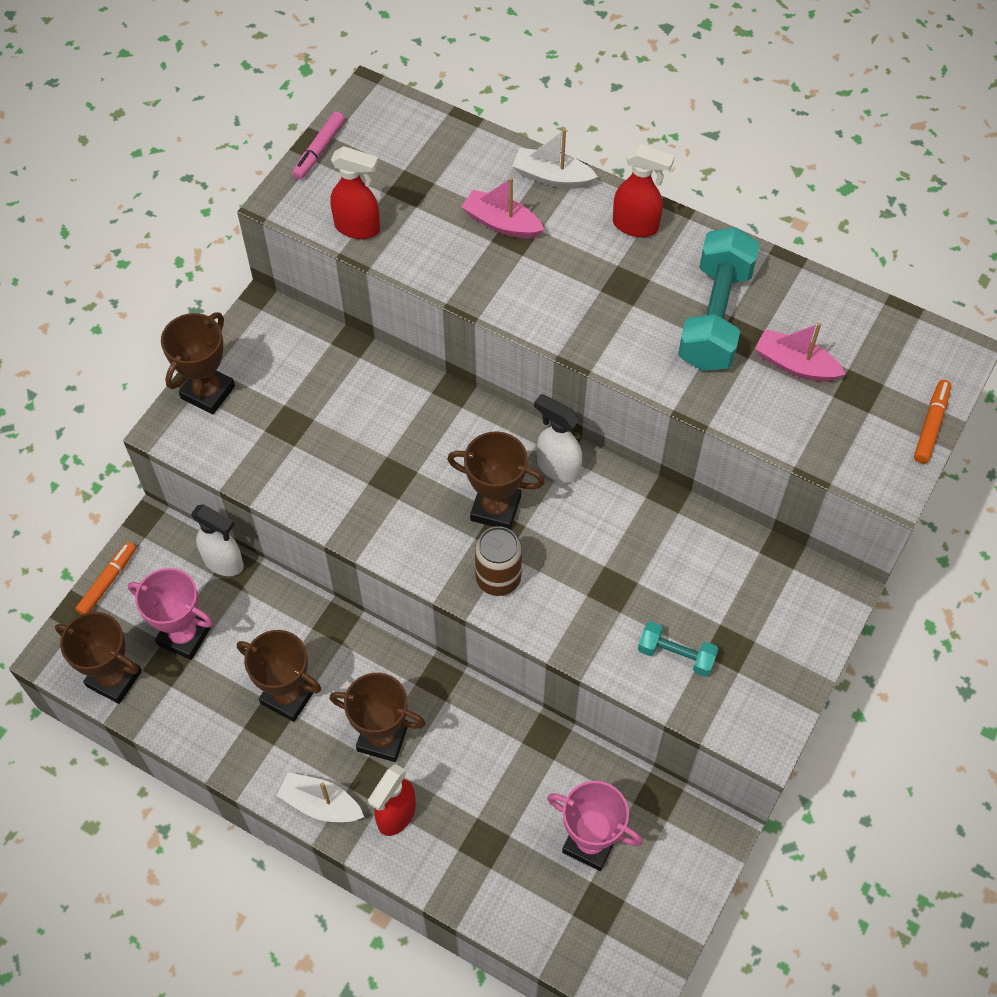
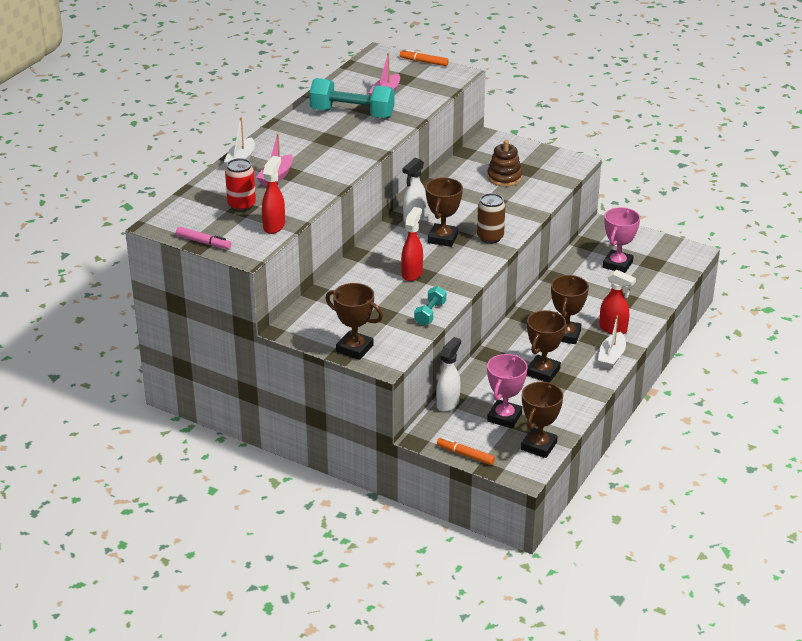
camera: 90 degrees left, 25 degrees down
red spray bottle [613,144,675,237] -> red spray bottle moved to [401,207,423,281]
turquoise dumbbell [638,621,718,677] -> turquoise dumbbell moved to [414,286,446,326]
none -> red can [225,158,256,212]
none -> brown stacking toy [487,140,522,187]

